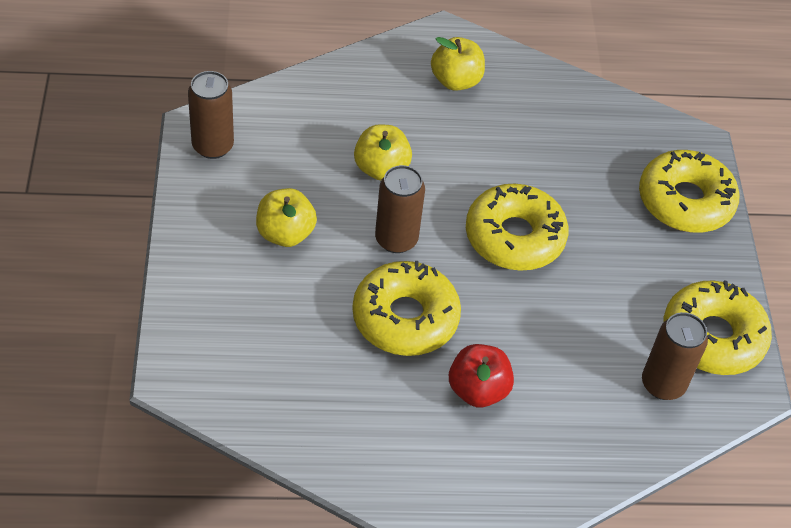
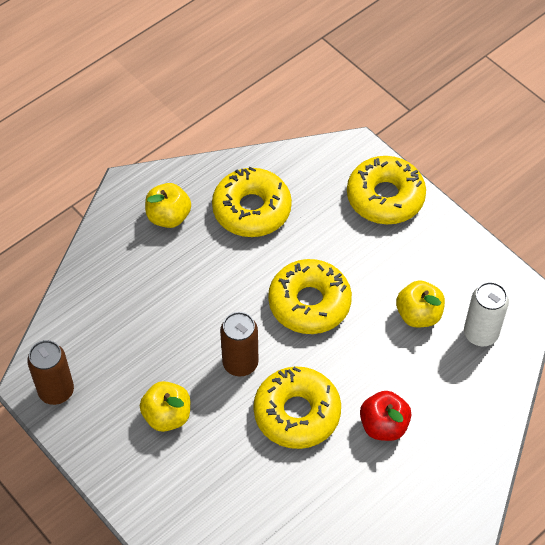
camera: 35 degrees left, 5 degrees up
yellow apple [354,124,412,180] -> yellow apple moved to [396,280,445,328]
brown can [642,312,708,400] -> white can [464,282,509,347]
yellow donut [663,280,772,375] -> yellow donut moved to [212,167,292,237]

